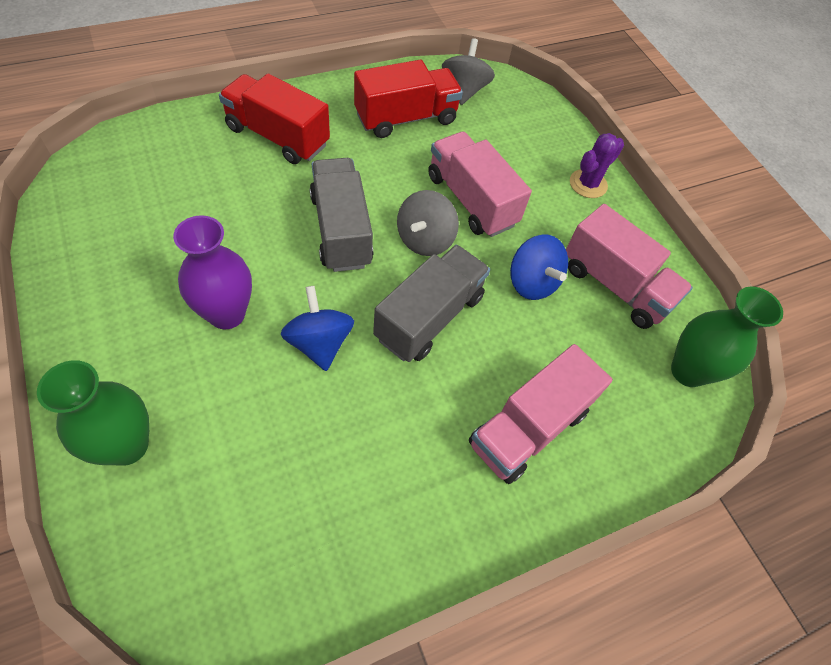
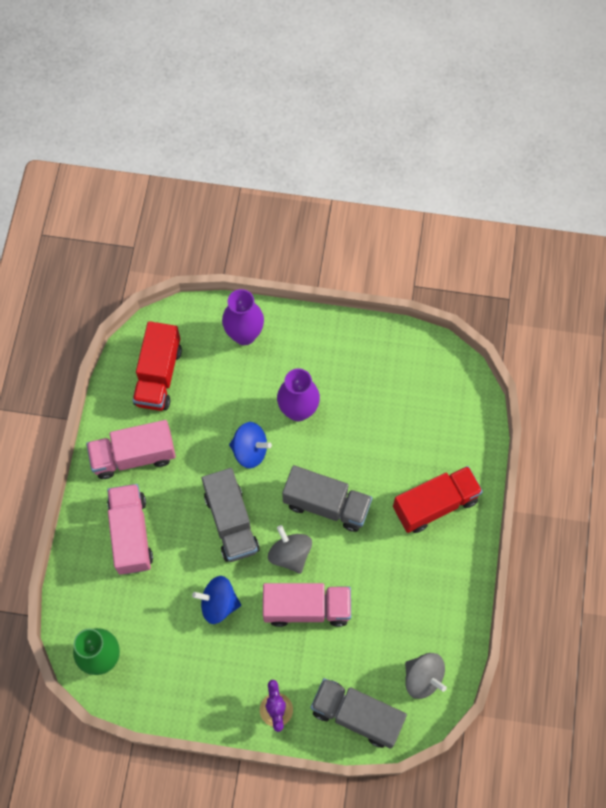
camera: 130 degrees right, 10 degrees up
green vase [37,360,149,466] -> purple vase [222,289,264,345]
red truck [354,60,463,138] -> red truck moved to [133,321,182,411]
pink truck [566,204,693,329] -> pink truck moved to [86,420,176,479]
none -> grey truck [311,678,407,749]

